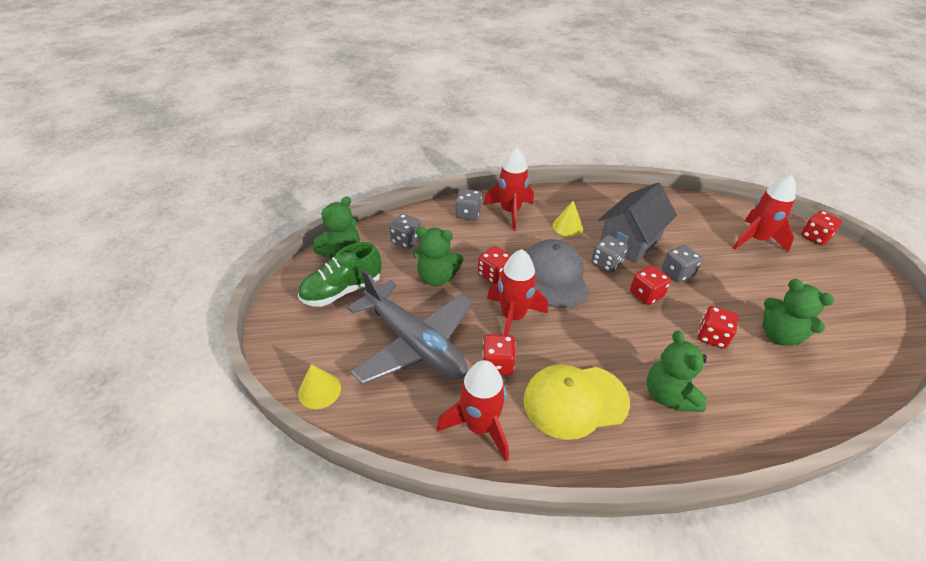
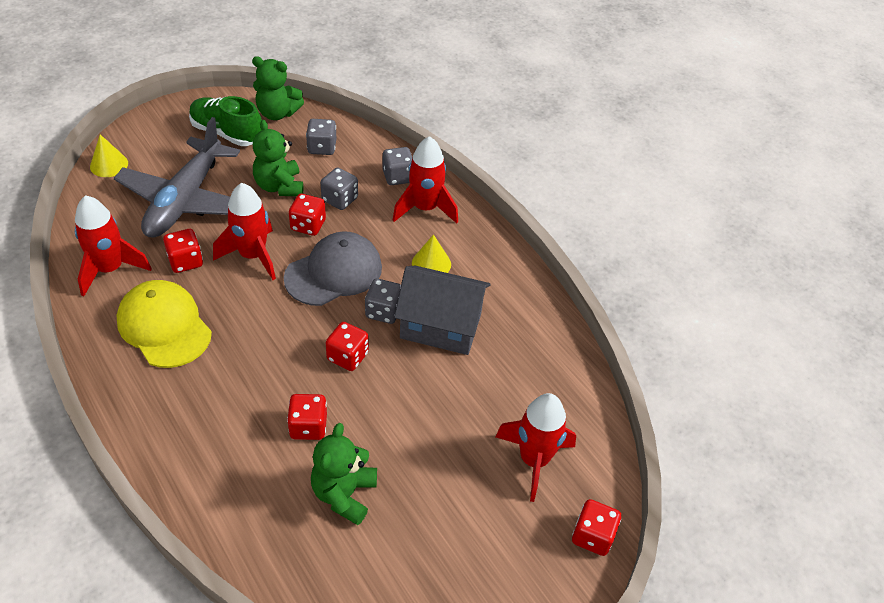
camera: 60 degrees right, 5 degrees up
green teddy bear [647,330,707,412] -> none
grey dice [662,245,702,282] -> grey dice moved to [321,167,358,210]

